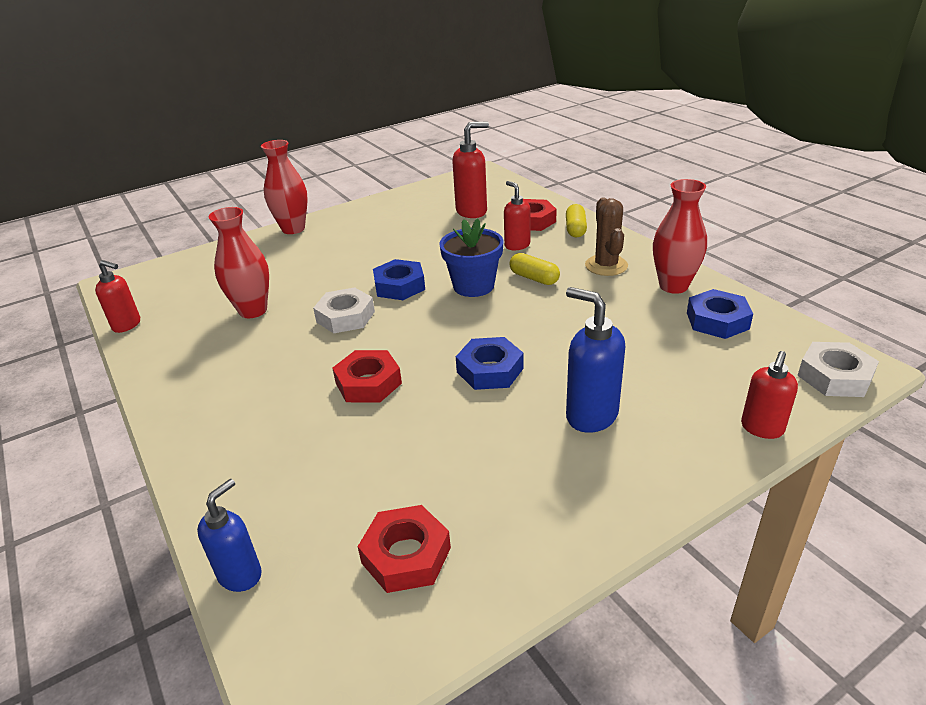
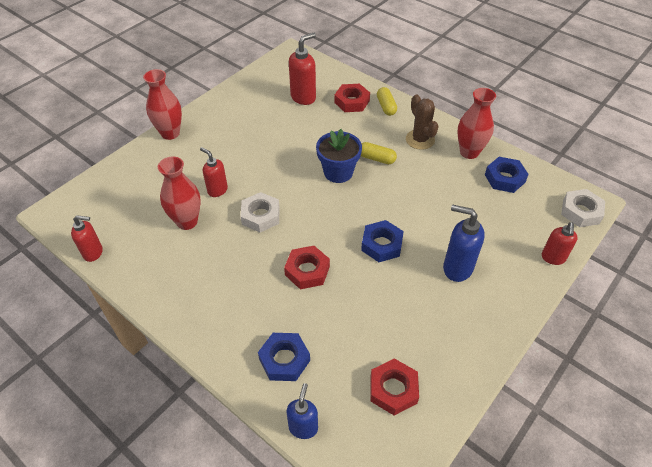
camera: 20 degrees left, 15 degrees up
blue nut [373,259,425,300] -> blue nut moved to [258,333,310,381]
red soap dispenser [504,181,530,250] -> red soap dispenser moved to [200,147,228,197]

